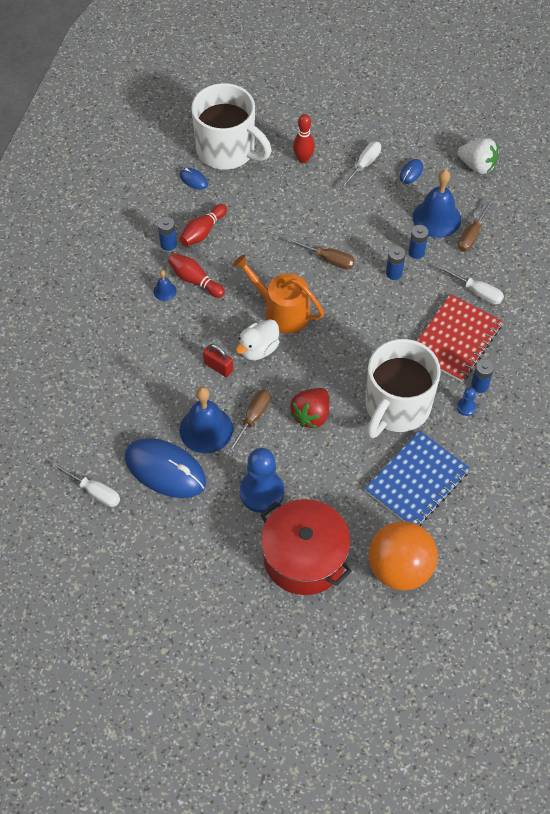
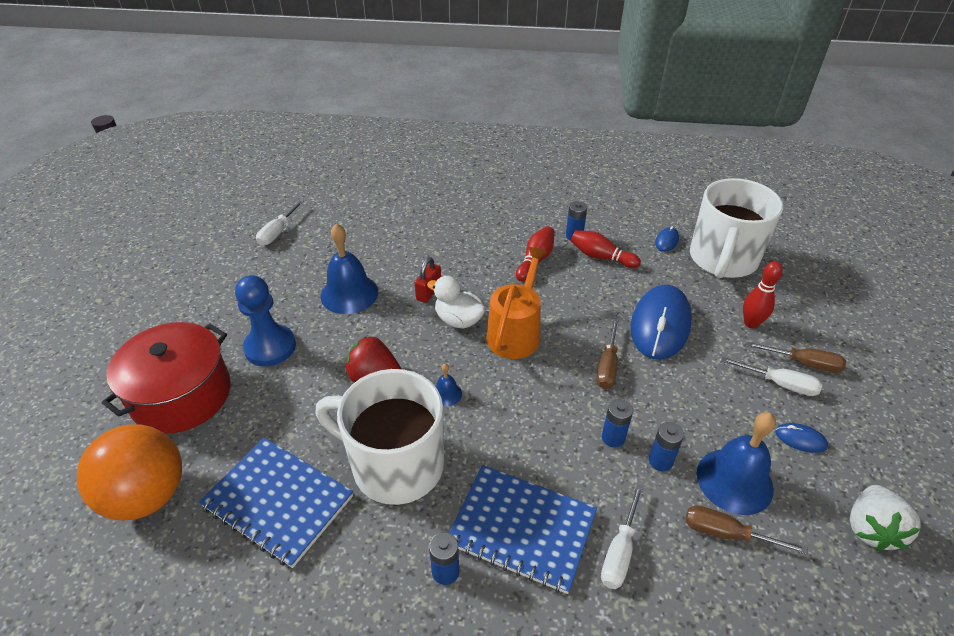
camera: 80 degrees right, 15 degrees down
blue mouse [125,438,206,498] -> blue mouse moved to [631,284,692,360]
blue bell [153,270,177,301] -> blue bell moved to [435,364,462,406]
brown screwdriver [227,390,270,454] -> brown screwdriver moved to [746,342,846,373]
red notebook [417,294,503,382] -> blue notebook [449,465,597,594]
blue pawn [457,387,476,416] -> none

